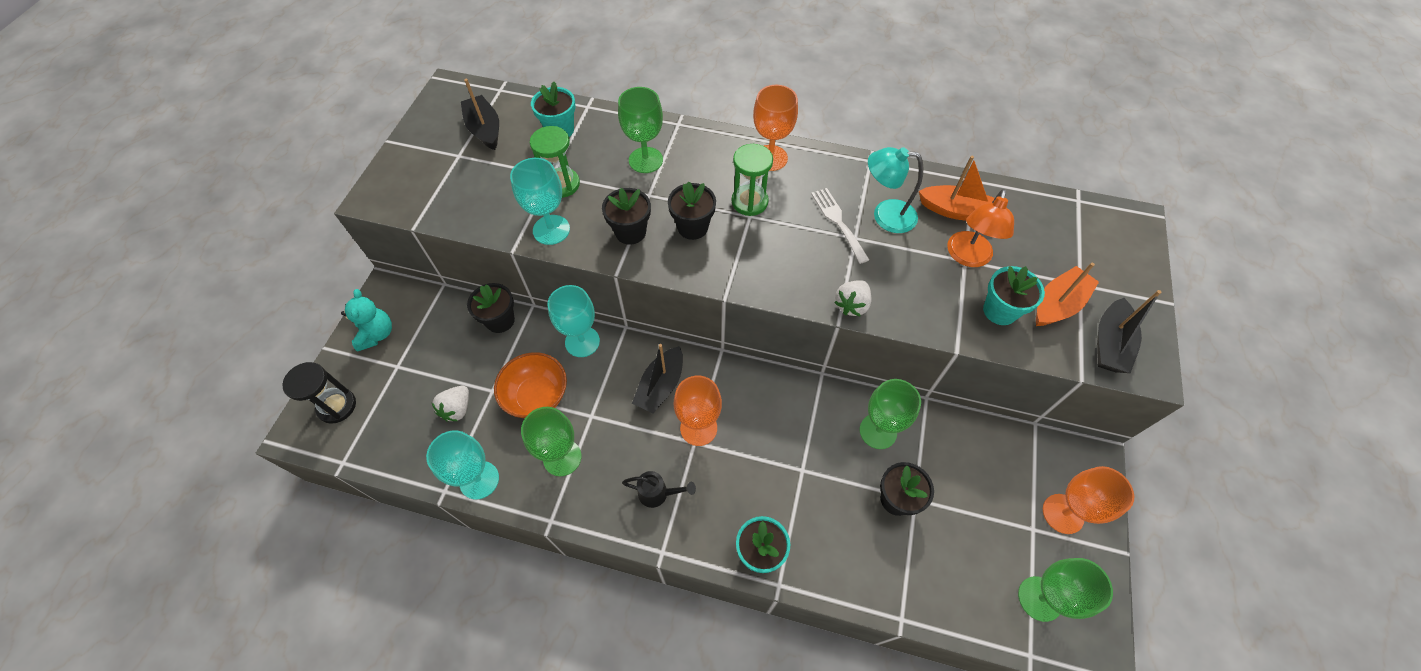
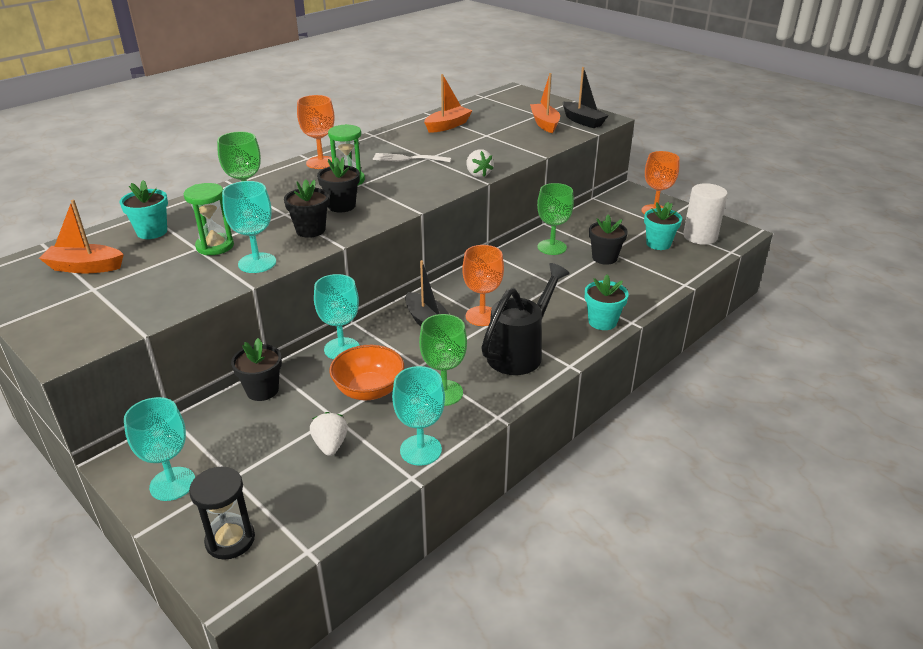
camera: 60 degrees left, 25 degrees down
turquoise teddy bear [341,289,392,352] -> turquoise goblet [124,397,195,501]
white strawberry [432,386,469,421] -> white strawberry turned 150 degrees counterclockwise [310,412,348,456]
black boat [461,79,499,150] -> orange boat [39,200,124,273]
black watering can [622,471,696,508] -> black watering can [481,263,570,375], size x2.03
turquoise lamp [868,147,924,233] -> none
orange lamp [947,189,1014,267] -> none
turquoise flower pot [983,266,1045,325] -> turquoise flower pot moved to [644,202,682,250]
green goblet [1018,558,1113,622] -> white cylinder [683,183,728,245]

